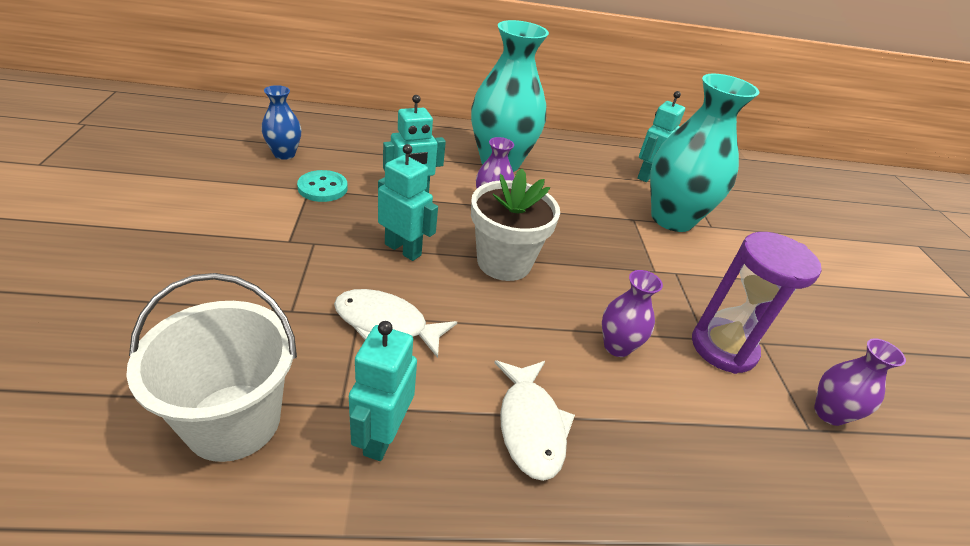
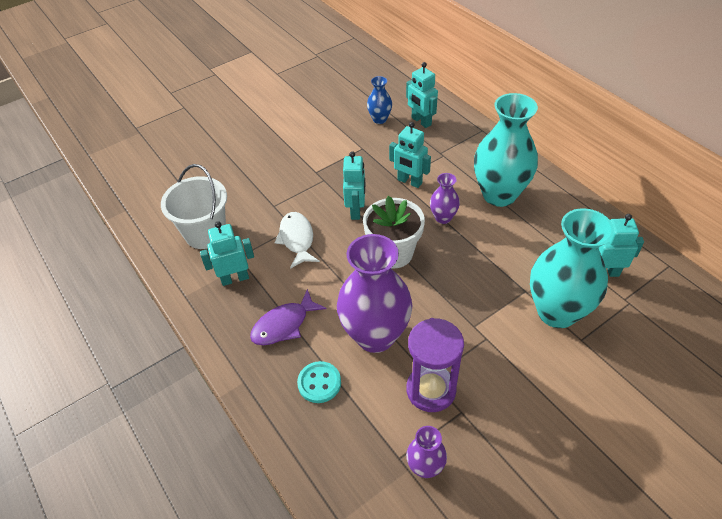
camera: 65 degrees right, 10 degrees up
turquoise button [297,170,348,202] -> turquoise button moved to [297,361,341,403]
white fish [494,360,575,481] -> purple fish [250,289,326,345]
purple vase [602,270,663,357] -> purple vase [337,234,412,353], size x2.11
none -> turquoise robot [406,62,438,128]

